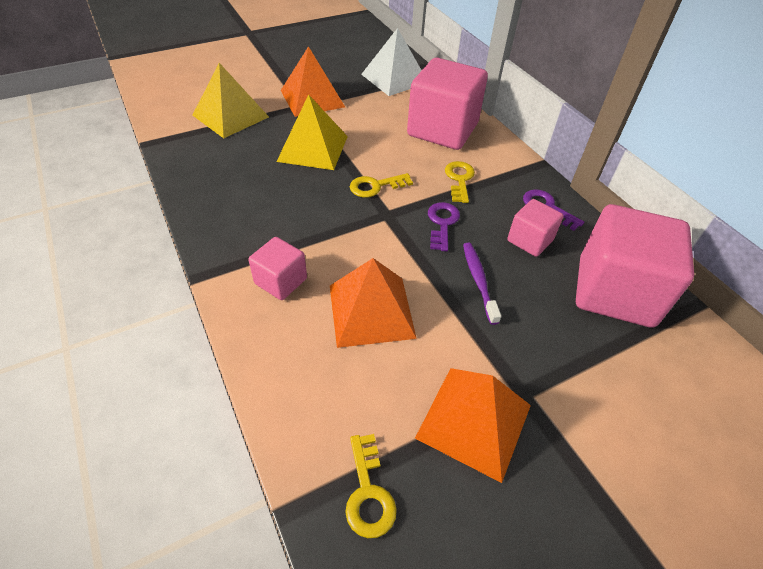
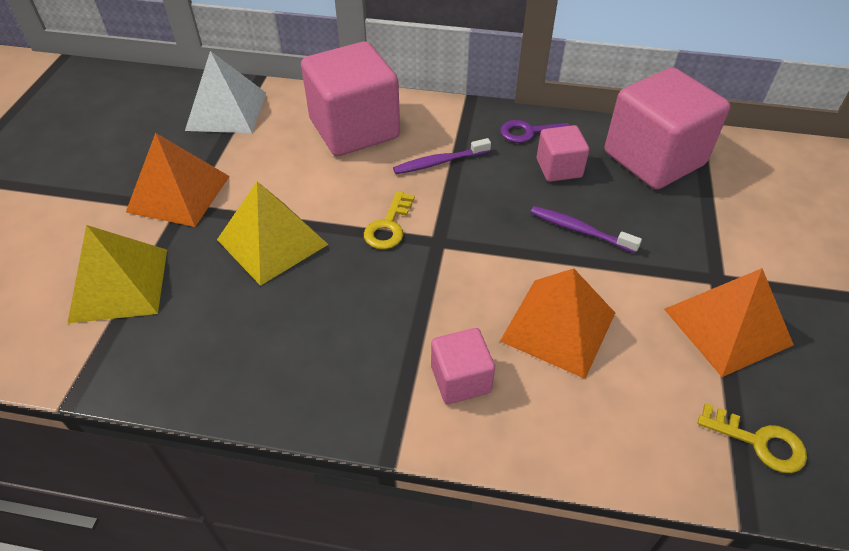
camera: 50 degrees left, 0 degrees up
purple key [428,202,460,251] -> none
yellow key [445,161,475,203] -> purple toothbrush [393,138,491,174]

